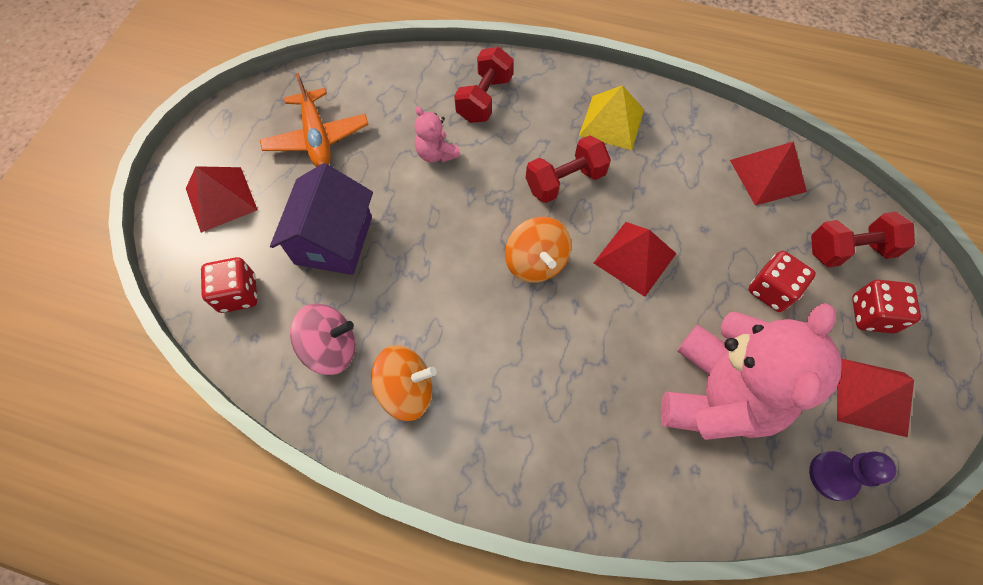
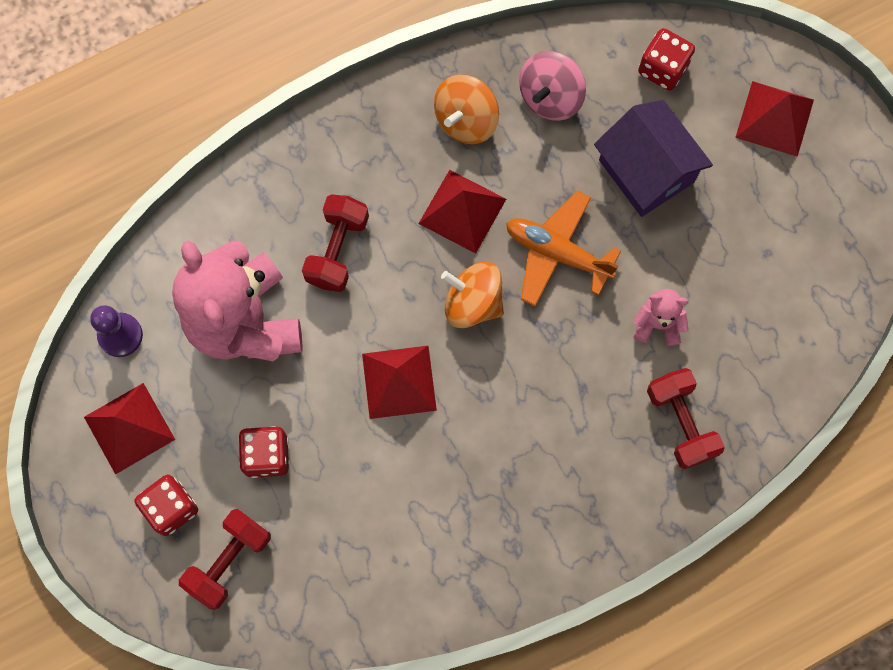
camera: 135 degrees right, 10 degrees up
orange plane [260,73,369,167] -> orange plane moved to [506,191,621,306]
red dumbbell [526,135,611,203] -> red dumbbell moved to [302,194,369,292]
yellow pyramid [579,85,644,150] -> none
red pyramid [730,141,807,206] -> red pyramid moved to [418,170,506,254]

